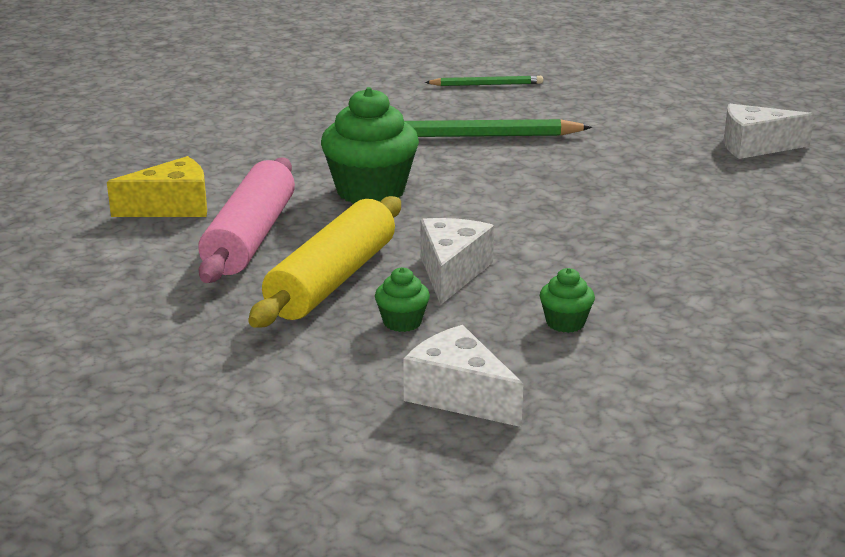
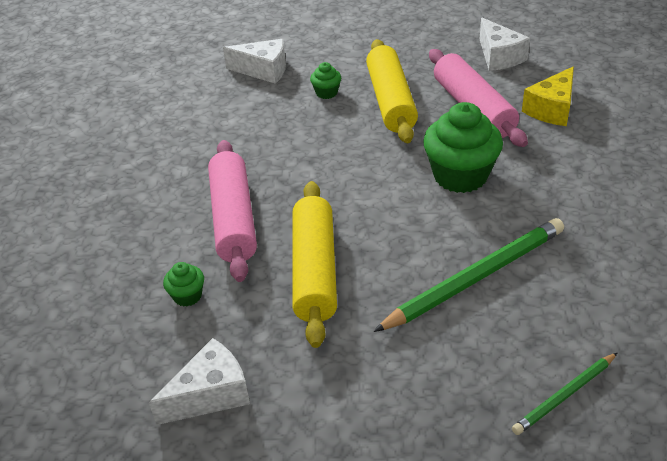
camera: 150 degrees right, 15 degrees up
white cheese [420,218,494,305] -> white cheese moved to [480,18,530,71]
green cupcake [540,268,595,333] -> green cupcake moved to [163,262,204,307]
none -> pink rolling pin [208,140,257,282]
none -> yellow rolling pin [292,181,337,348]

